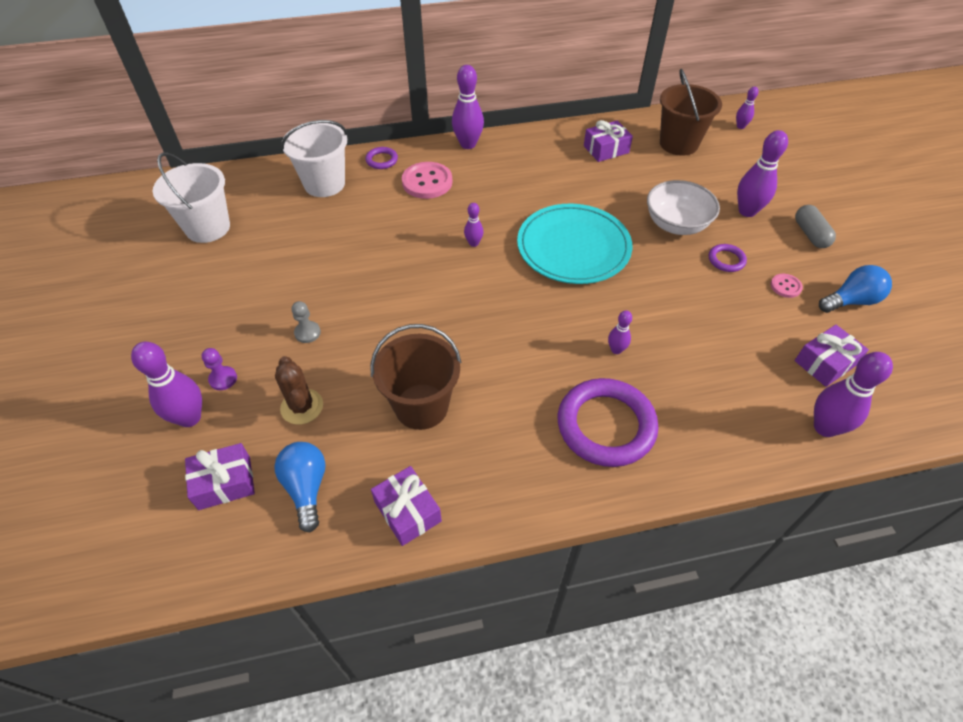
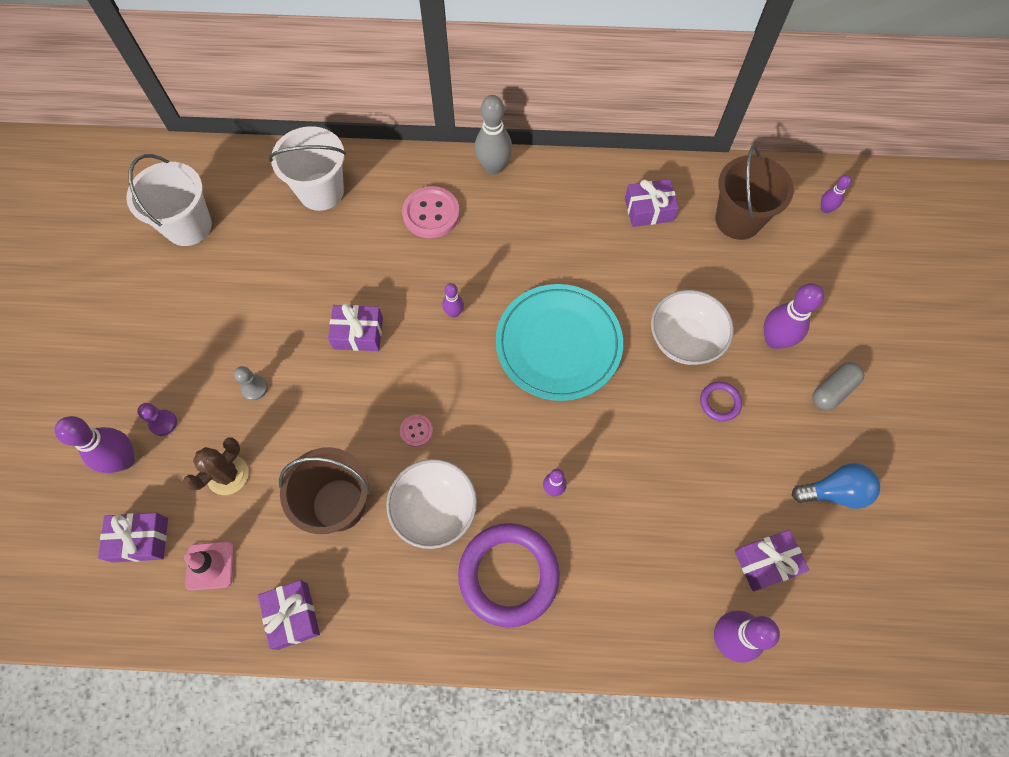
camera: 15 degrees right, 15 degrees up
blue light bulb [274,442,326,532] -> pink traffic cone [184,541,234,591]
brown cactus [275,356,323,425] -> brown cactus turned 45 degrees clockwise [183,437,249,495]
purple ring [365,147,398,169] -> none
purple bowling pin [452,65,484,149] -> grey bowling pin [475,95,512,174]
pink button [770,274,803,298] -> pink button moved to [400,415,433,447]
grey capsule [795,205,836,248] -> grey capsule turned 45 degrees clockwise [812,362,864,410]
none -> purple gift [328,303,383,351]
none -> white bowl [386,459,477,549]

